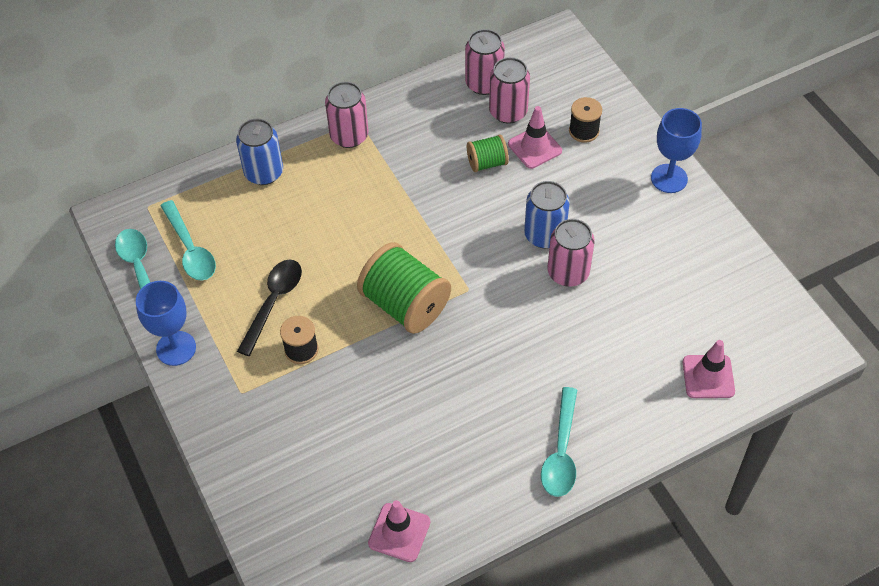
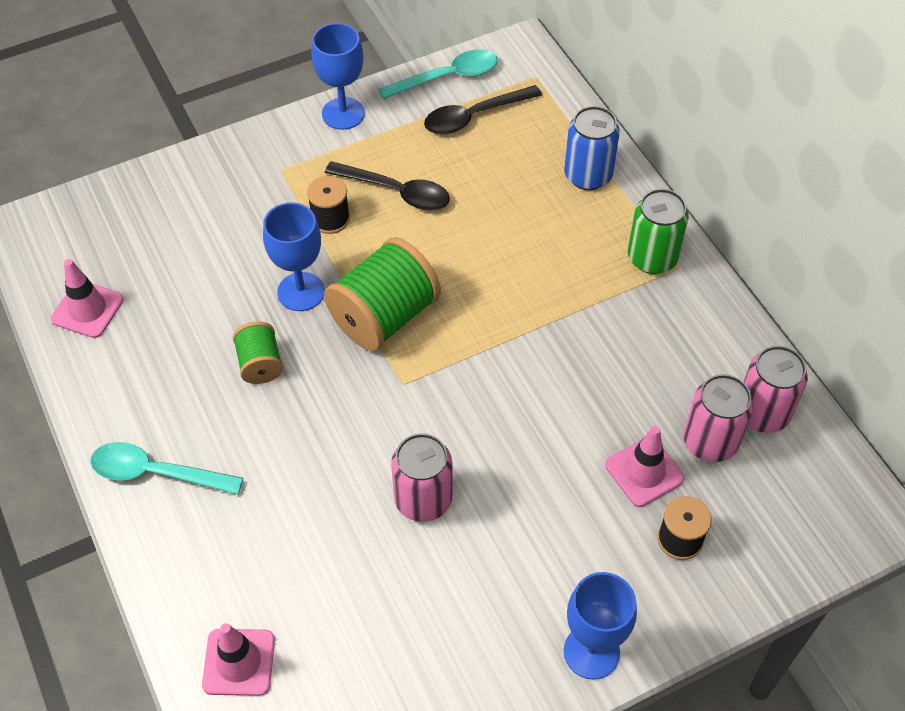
camera: 90 degrees right, 0 degrees up
turquoise spoon [161,200,216,281] -> black spoon [424,85,542,135]
pink can [325,82,368,148] -> green can [628,189,689,274]
green spool [467,134,509,172] -> green spool moved to [233,321,283,384]
blue can [524,181,570,248] -> none
none -> blue goblet [263,202,325,311]

